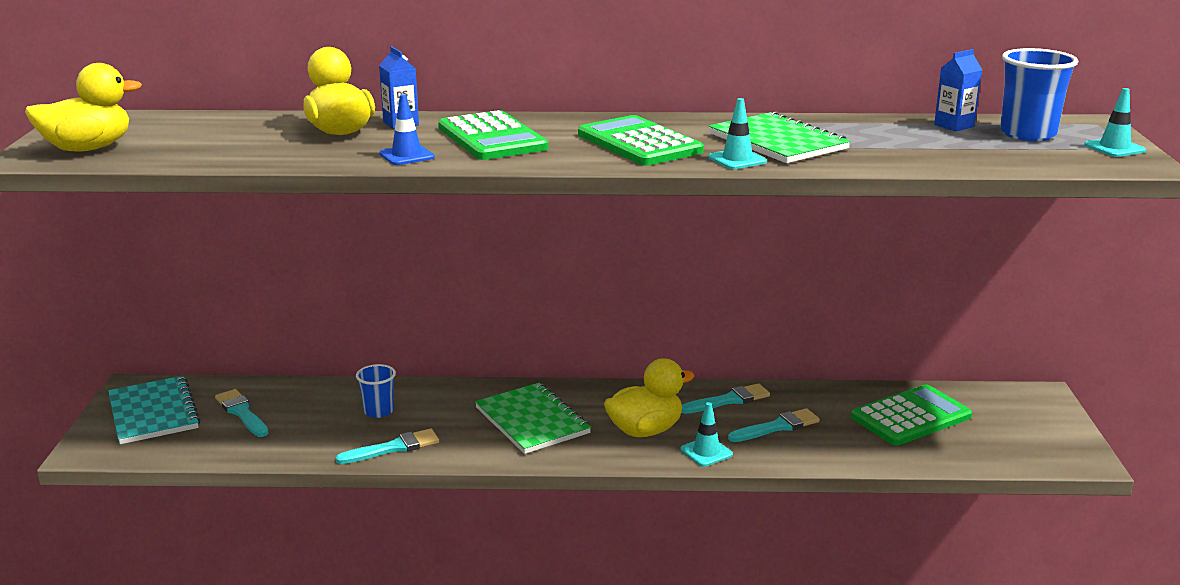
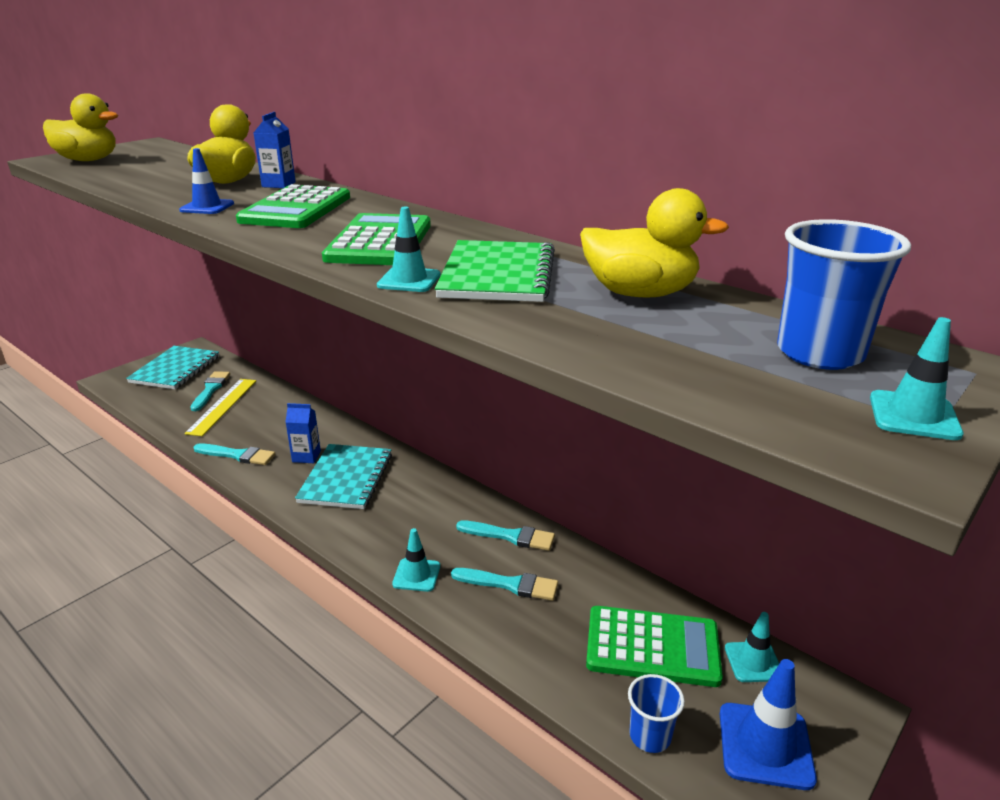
camera: 40 degrees right, 5 degrees up
blue cup [356,364,396,418] -> blue cup moved to [628,674,685,753]
green notebook [475,383,591,454] -> turquoise notebook [295,444,392,509]
yellow duck [604,358,695,437] -> yellow duck moved to [580,188,729,297]
blue carton [934,49,982,131] -> blue carton moved to [285,403,321,463]
none -> yellow ruler [184,379,256,436]
none -> blue traffic cone [720,659,817,790]
none -> turquoise traffic cone [725,612,779,682]

